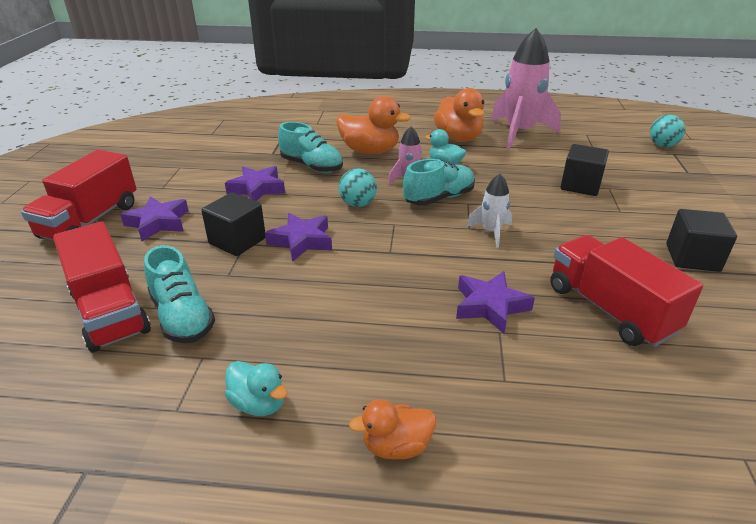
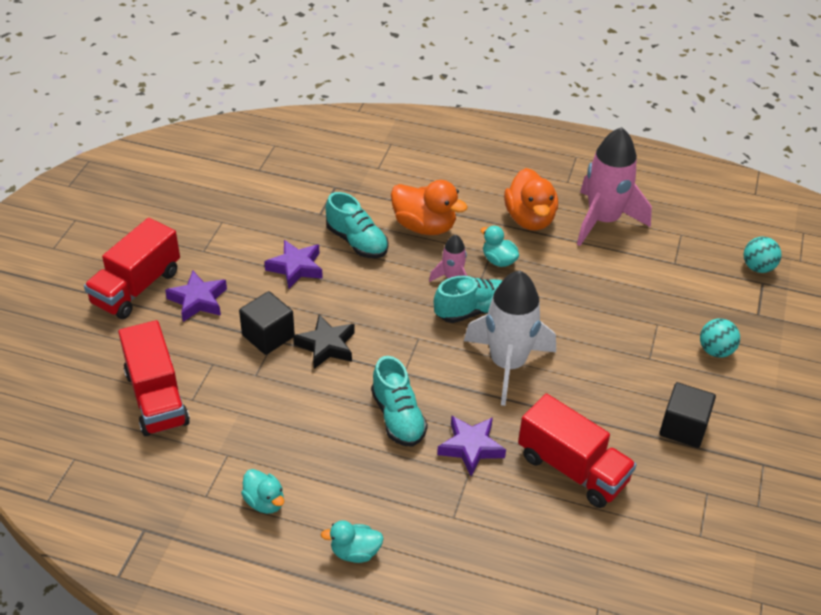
camera: 10 degrees right, 10 degrees up
turquoise shoe [144,245,215,343] -> turquoise shoe moved to [371,356,428,447]
purple star [265,213,332,262] -> black star [293,315,355,369]
turquoise ball [339,168,377,207] -> turquoise ball moved to [700,318,740,358]
orange duck [349,399,436,460] -> turquoise duck [321,520,384,563]
white rocket [466,174,512,248] -> white rocket [464,270,556,406], size x2.07
red truck [550,235,703,347] -> red truck turned 150 degrees clockwise [518,394,636,508]
black cube [560,144,609,196] -> none

